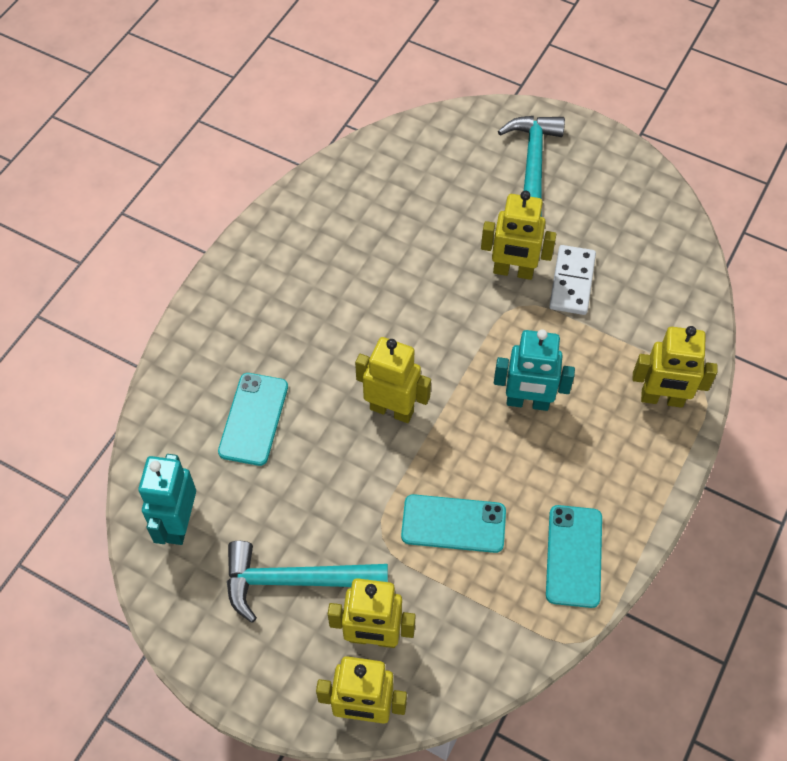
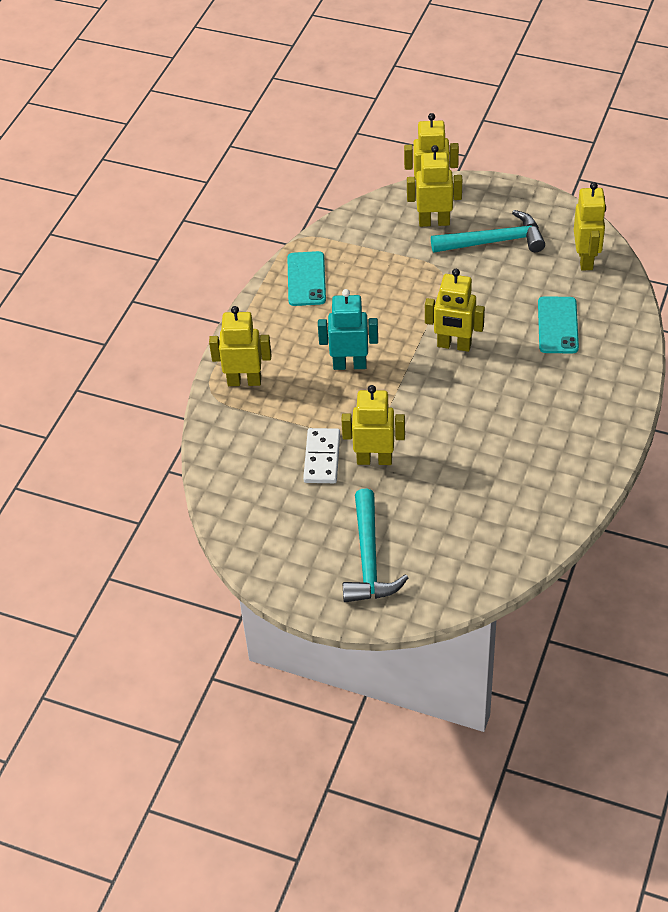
camera: 175 degrees right, 10 degrees down
turquoise robot [138,454,196,545] -> yellow robot [574,182,606,270]
turquoise phone [401,494,506,553] -> none

